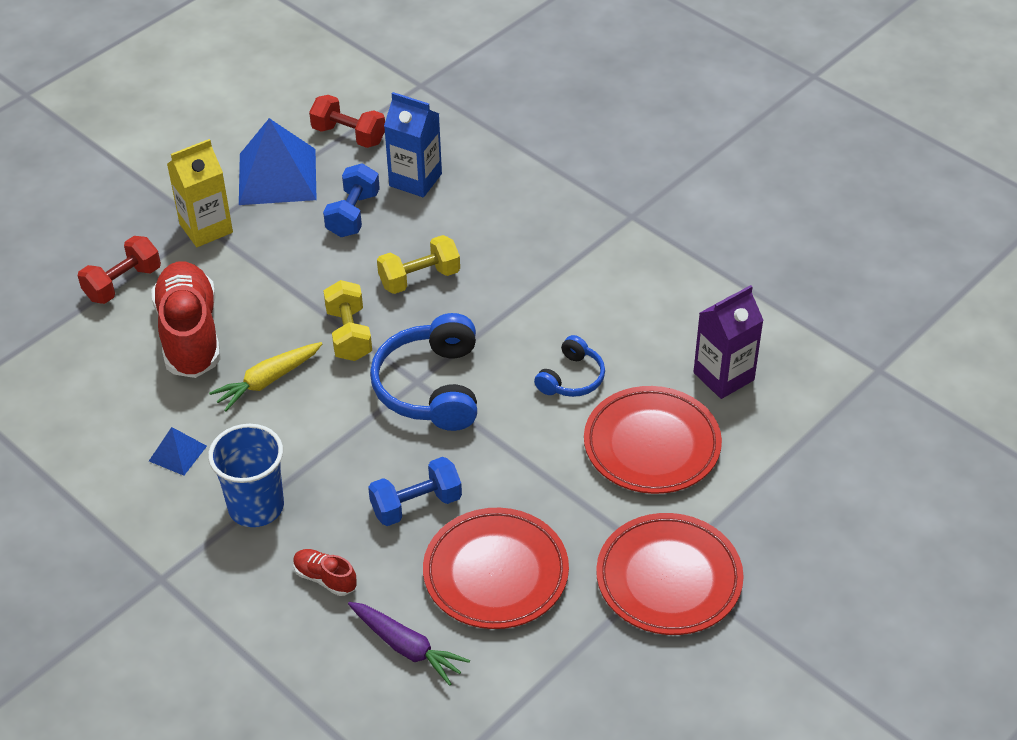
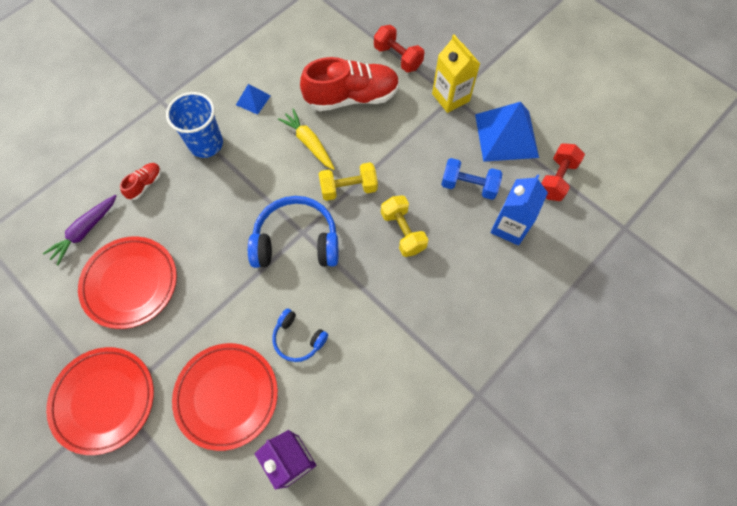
camera: 90 degrees right, 20 degrees up
blue dumbbell [368,457,462,526] -> none

